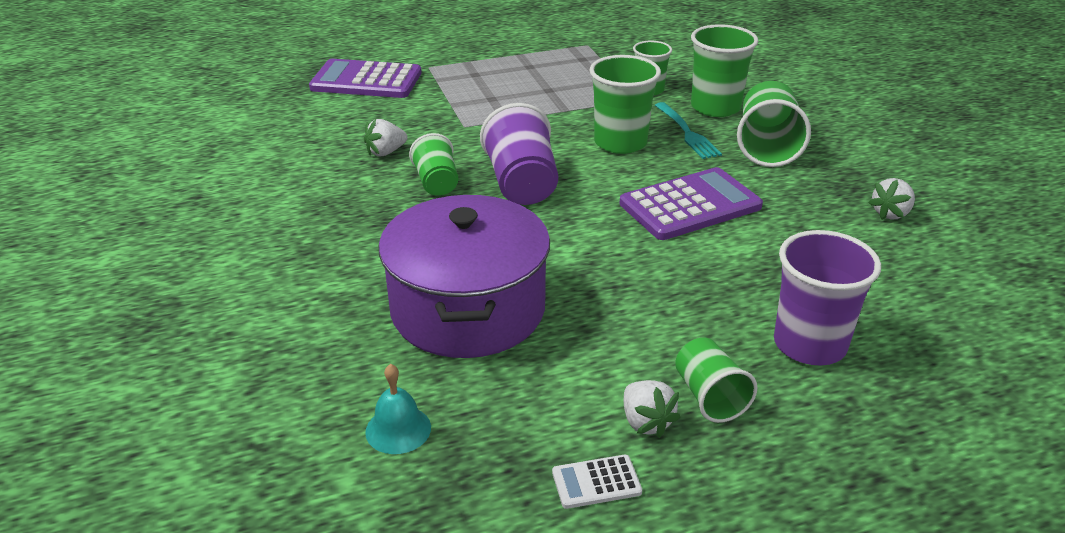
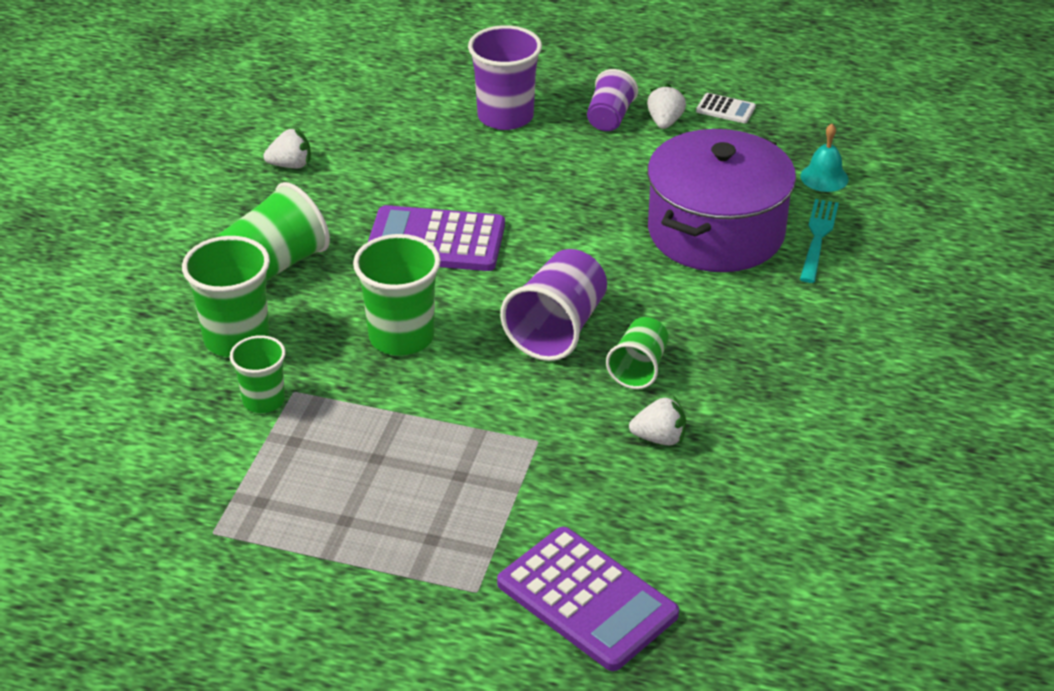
camera: 145 degrees left, 5 degrees up
turquoise fork [655,102,722,159] -> turquoise fork moved to [800,199,839,283]
green cup [675,338,758,423] -> purple cup [587,69,638,131]

